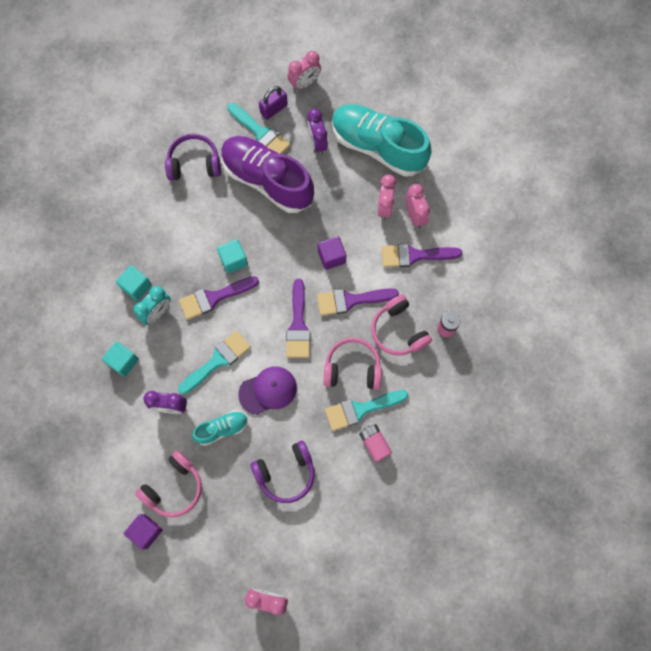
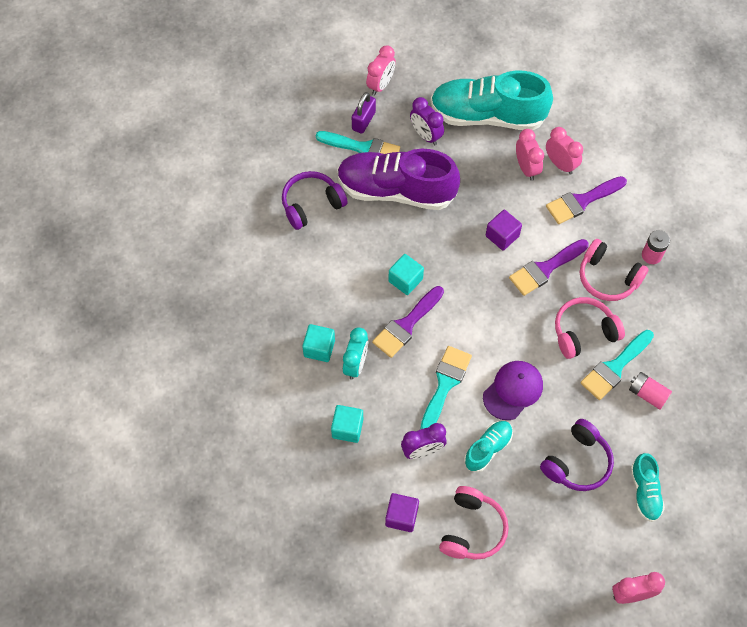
camera: 25 degrees left, 10 degrees down
purple cube [124,514,163,549] -> purple cube moved to [385,493,419,532]
purple brush [286,279,310,358] -> none
none -> turquoise shoe [631,453,665,522]

